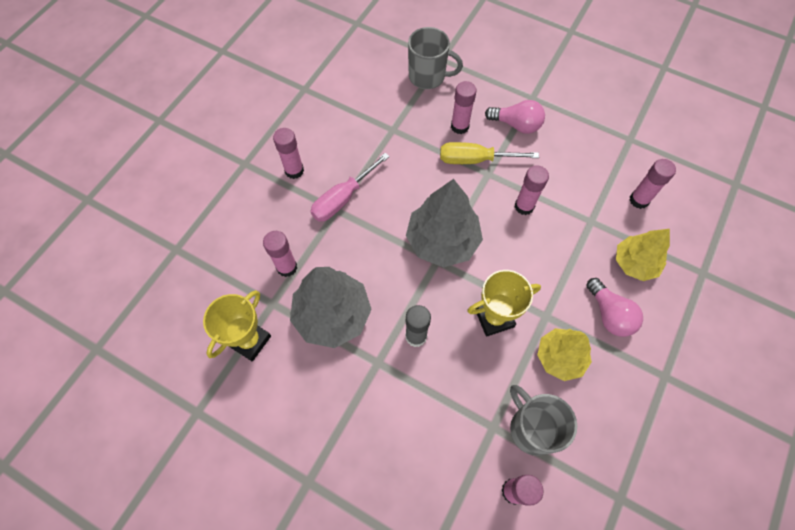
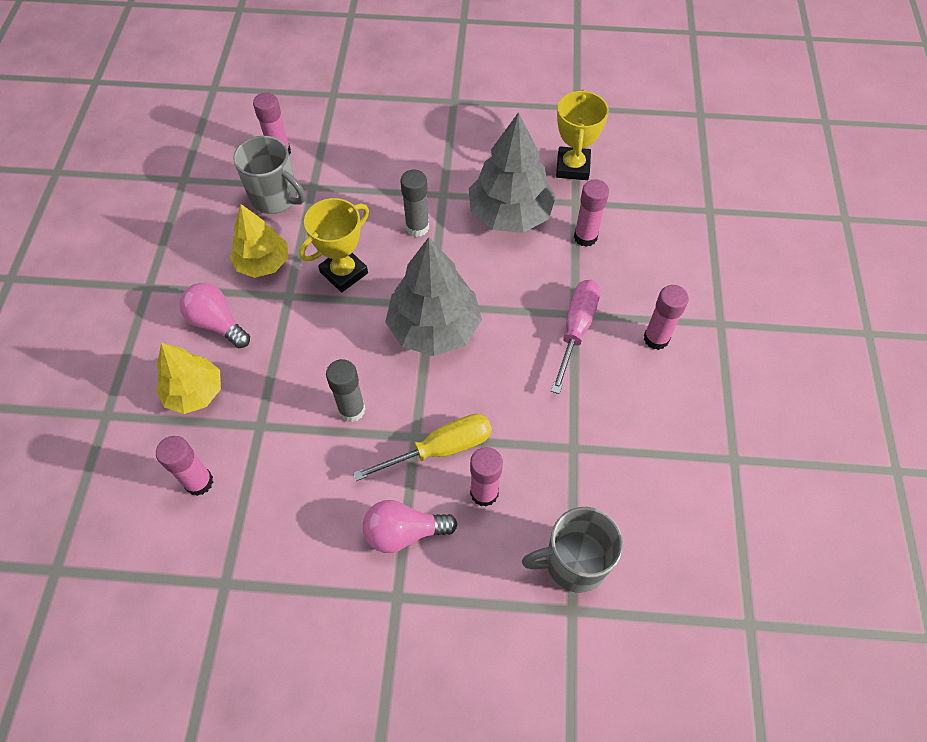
camera: 155 degrees right, 5 degrees down
pink glue stick [515,166,549,215] -> grey glue stick [326,359,366,422]

